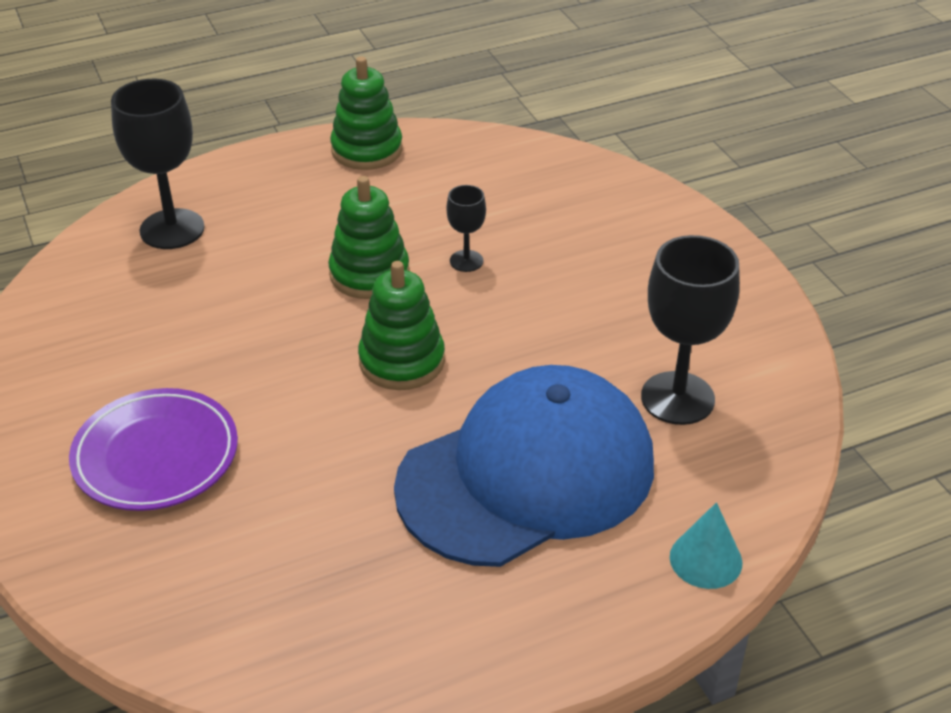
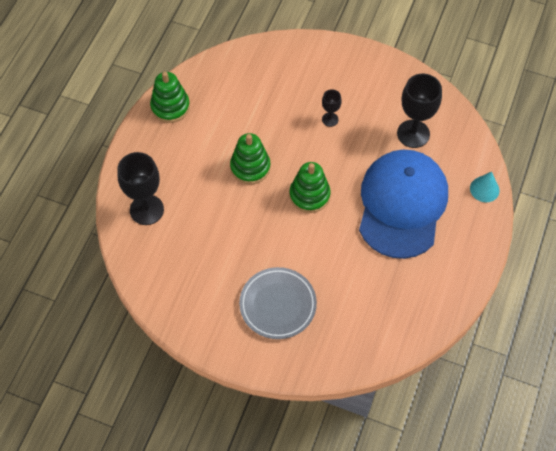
camera: 45 degrees left, 20 degrees up
purple plate [69,388,238,511] -> grey plate [239,267,317,339]
black goblet [446,185,486,272] -> black goblet moved to [322,89,342,127]

